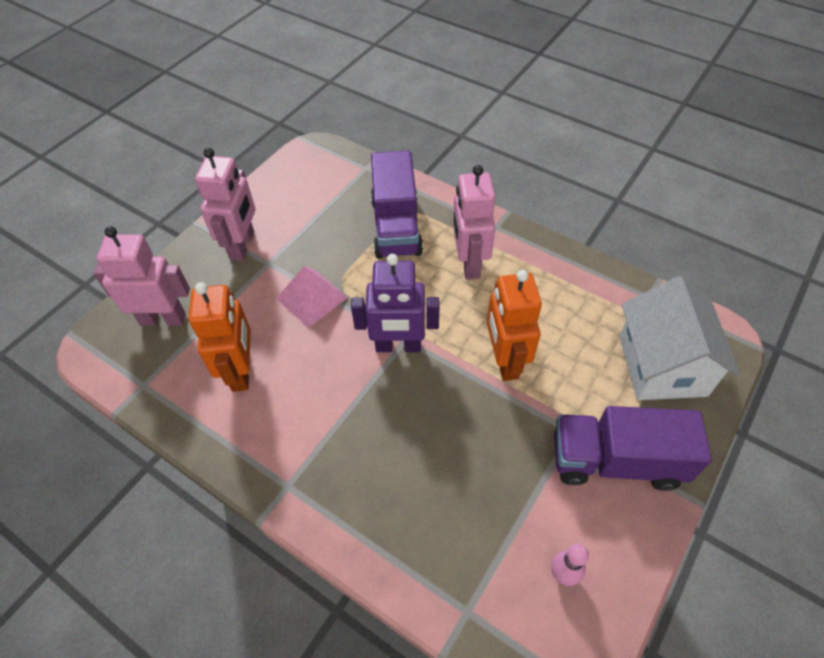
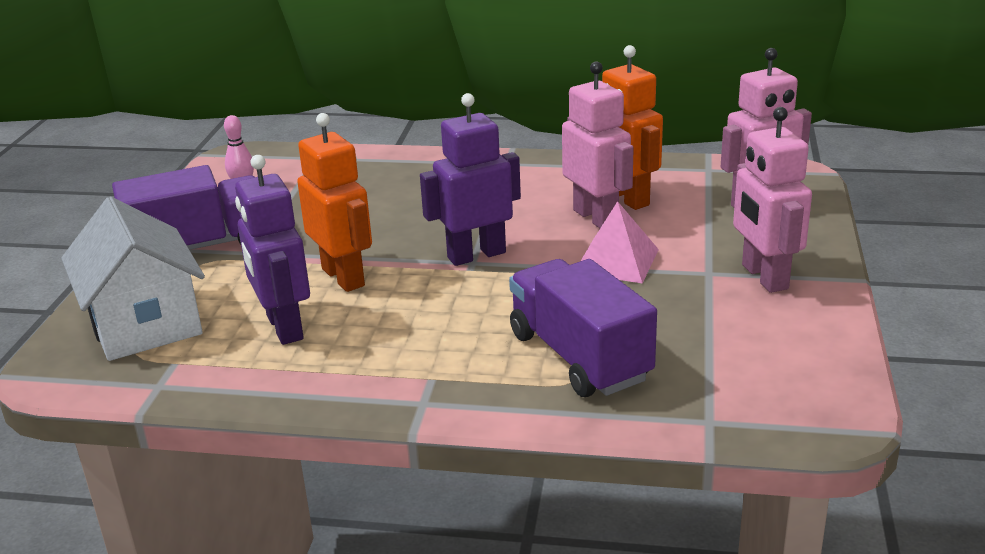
camera: 155 degrees right, 25 degrees down
pink robot [453,165,495,279] -> pink robot moved to [562,61,634,228]
none -> purple robot [235,155,310,345]

